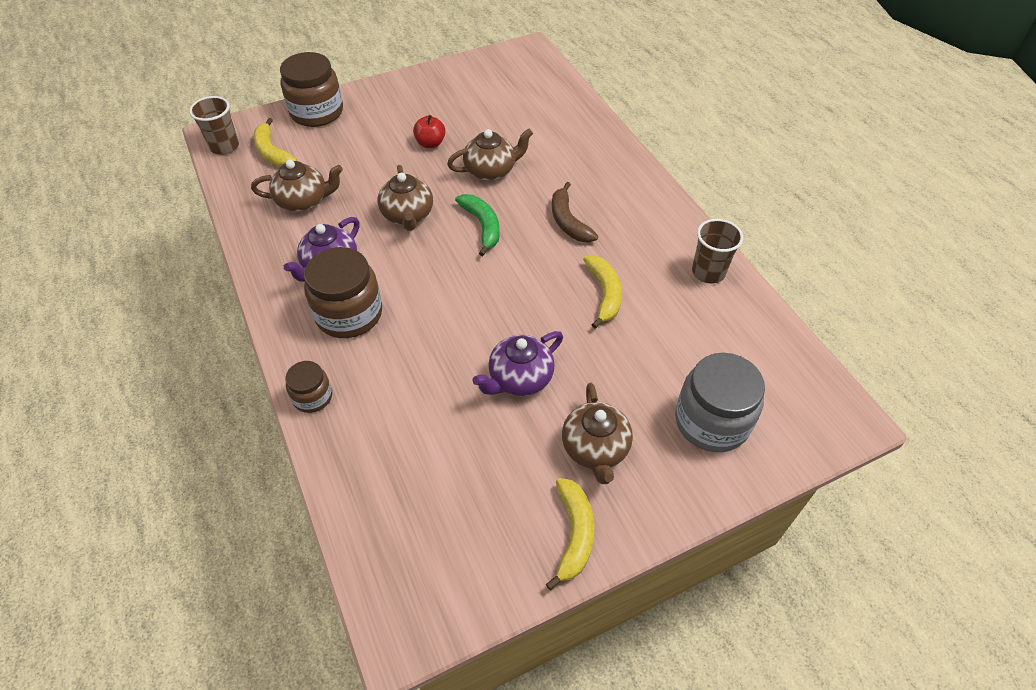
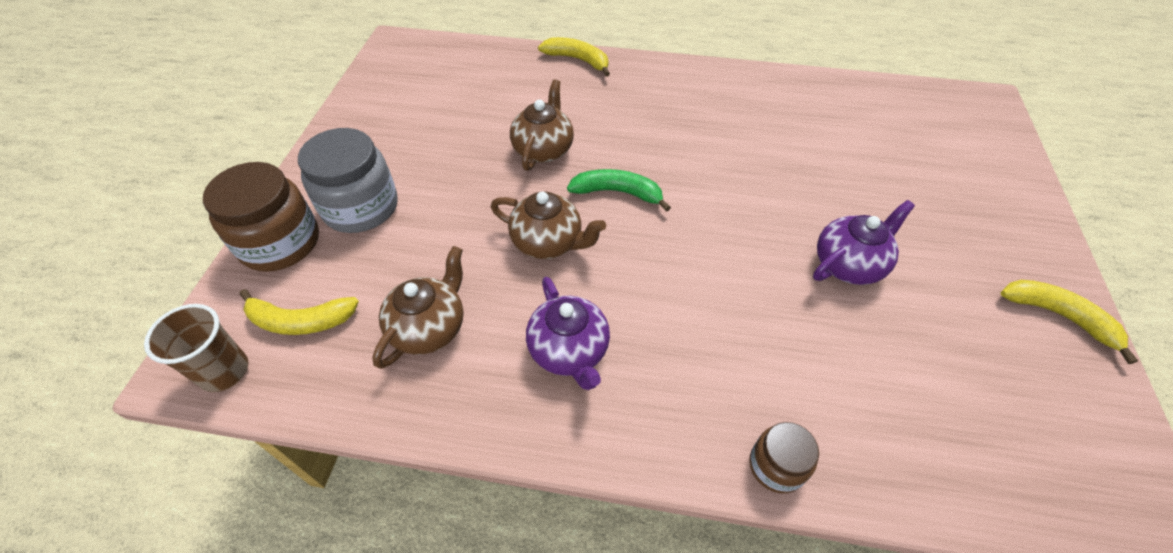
camera: 55 degrees left, 0 degrees up
brown jar [304,247,382,338] -> none
red apple [413,115,446,148] -> none
purple teapot [472,331,563,396] -> purple teapot turned 120 degrees counterclockwise [813,200,915,285]
brown banana [552,182,598,243] -> none
brown teapot [562,383,633,484] -> none
yellow banana [583,255,622,329] -> yellow banana moved to [538,37,610,76]
grey jar [675,353,765,452] -> grey jar moved to [298,128,398,233]
brown cup [692,219,743,283] -> none

